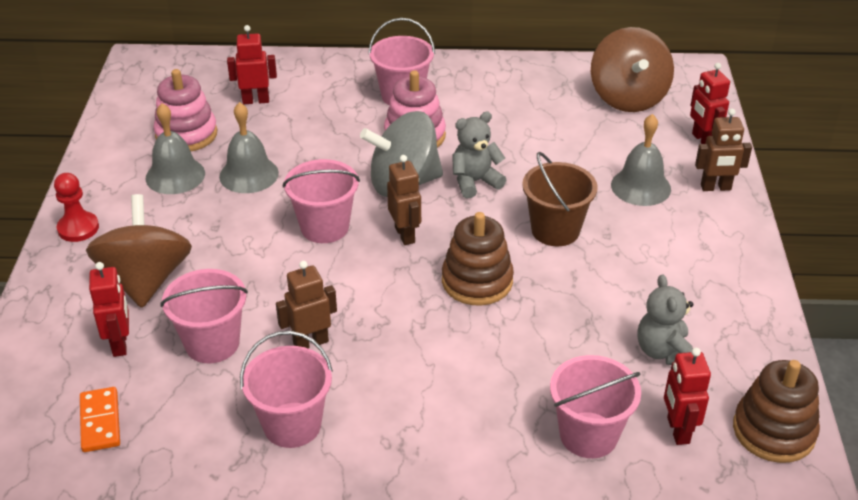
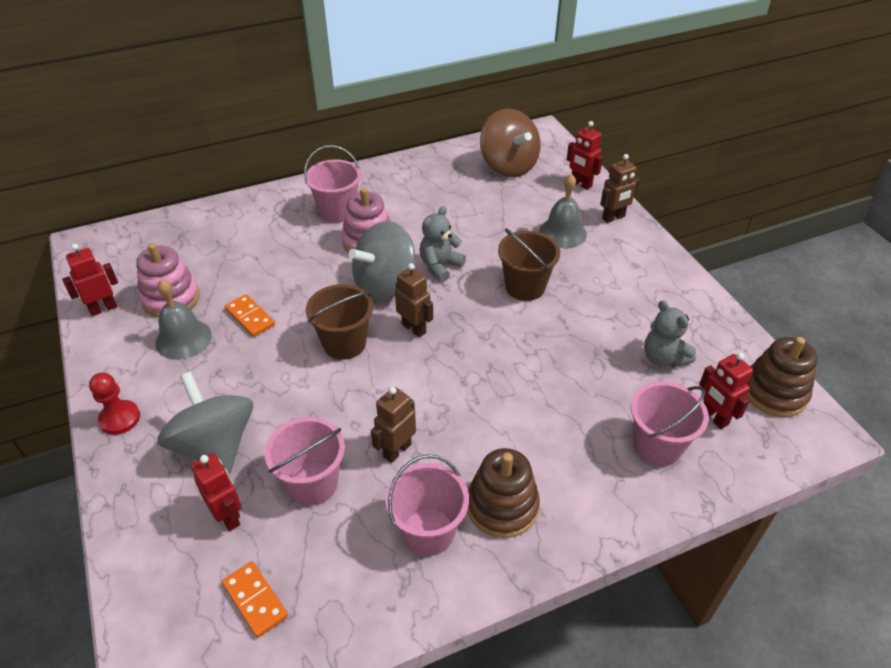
camera: 25 degrees left, 5 degrees up
brown spinning top [86,194,192,308] -> grey spinning top [157,372,253,474]
grey bell [219,102,279,193] -> orange domino [225,294,275,337]
red robot [227,25,277,104] -> red robot moved to [62,244,118,316]
pink bucket [283,159,360,243] -> brown bucket [306,284,373,360]
brown stacking toy [442,212,514,306] -> brown stacking toy moved to [468,448,540,538]

